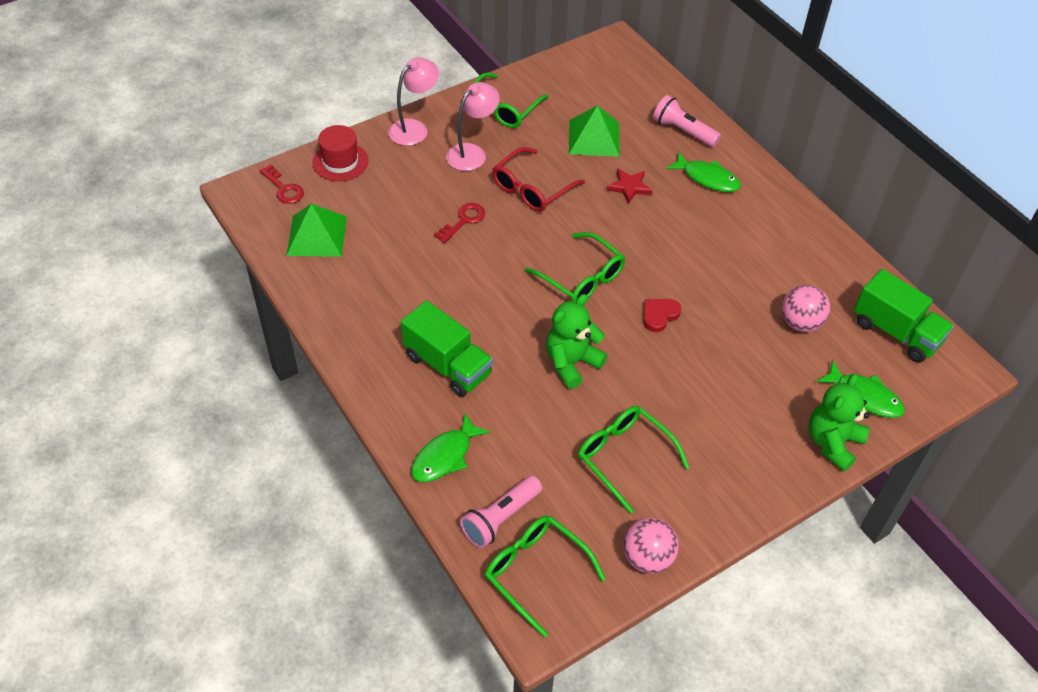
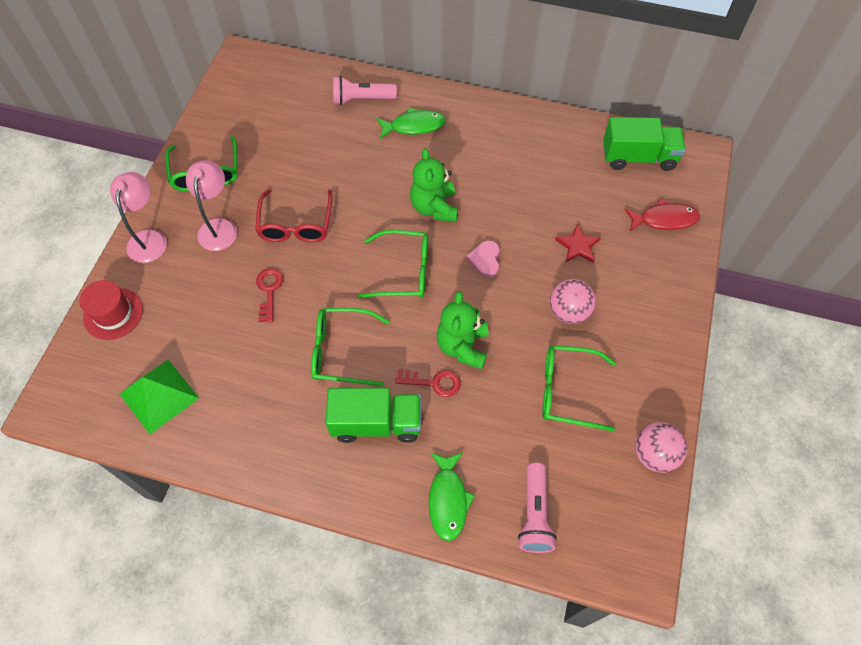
camera: 40 degrees left, 10 degrees up
red key [259,164,304,204] -> red key moved to [395,369,461,397]
green glasses [485,516,606,637] -> green glasses moved to [311,308,390,386]
green pyramid [569,105,620,157] -> none
red star [606,168,653,204] -> red star moved to [555,224,601,263]
red heart [644,299,681,332] -> pink heart [466,240,500,278]
pink ball [782,285,830,332] -> pink ball moved to [550,279,596,324]
green teddy bear [809,374,869,472] -> green teddy bear moved to [410,148,458,222]
green fish [817,360,905,418] -> red fish [624,199,700,232]

